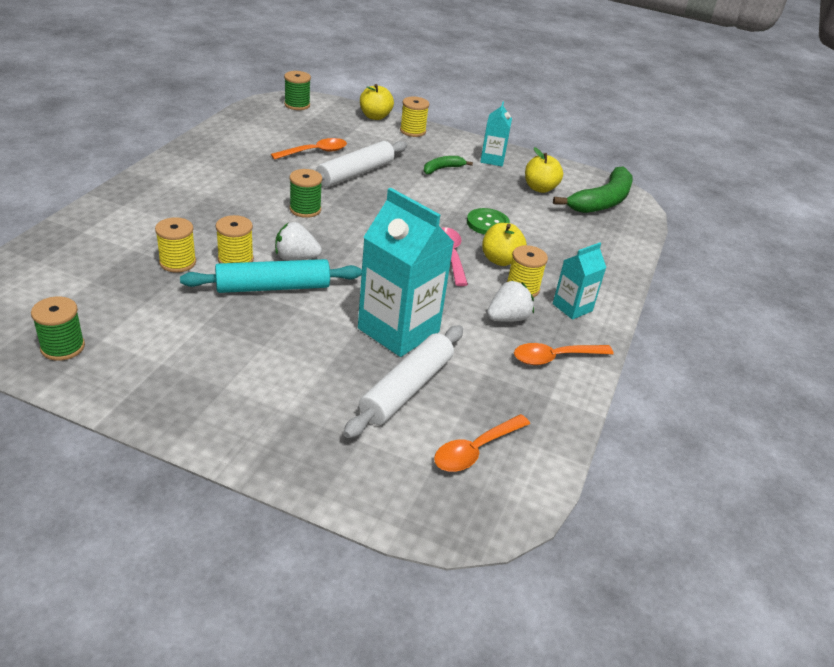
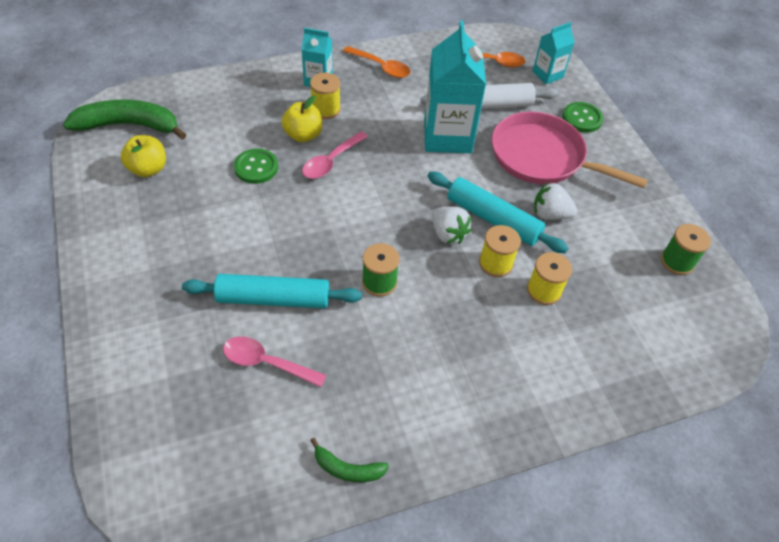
camera: 130 degrees left, 15 degrees up
orange spoon [271,138,347,160] -> pink spoon [223,336,326,387]
green spool [284,71,311,110] -> none
white rolling pin [316,141,407,187] -> turquoise rolling pin [182,274,362,308]
yellow apple [360,84,394,120] -> none
yellow spool [400,97,429,137] -> none
green banana [424,156,473,174] -> green banana moved to [310,438,389,482]
turquoise carton [480,102,512,167] -> turquoise carton moved to [532,22,575,84]
white strawberry [487,281,534,322] -> white strawberry moved to [534,182,578,220]
none -> pink pan [492,112,648,188]
none -> green button [563,102,604,133]

